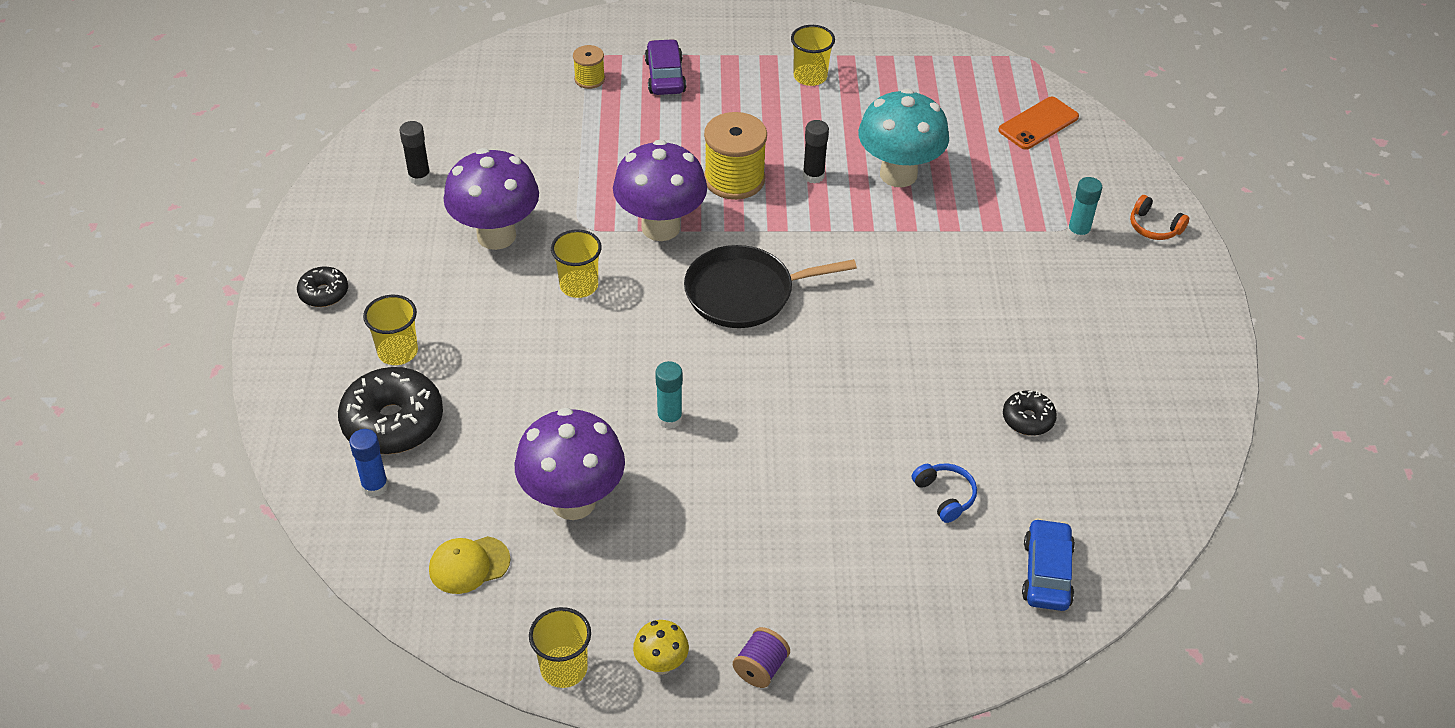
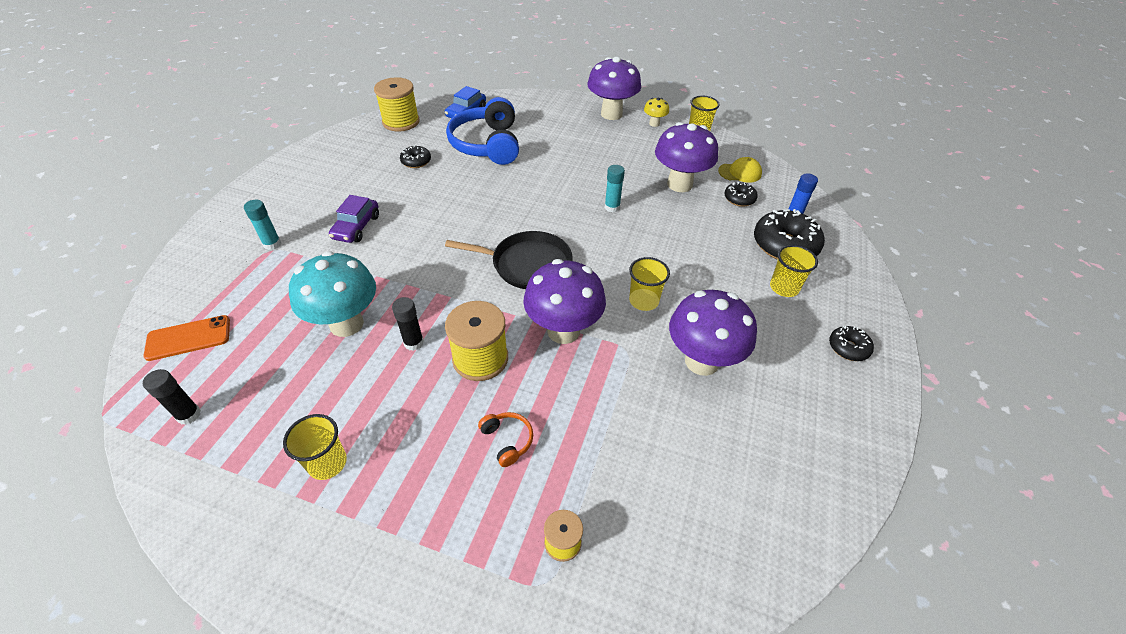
camera: 160 degrees left, 0 degrees up
black glue stick [399,121,431,185] -> black glue stick moved to [143,369,201,425]
purple car [645,39,686,95] -> purple car moved to [329,195,379,243]
purple spool [733,627,790,688] -> purple mushroom [587,57,641,120]
blue headphones [912,463,977,523] -> blue headphones [446,97,519,165], size x2.42
orange headphones [1130,195,1189,240] -> orange headphones moved to [478,412,533,467]
none -> yellow spool [374,77,420,132]
none -> black donut [725,182,758,207]

